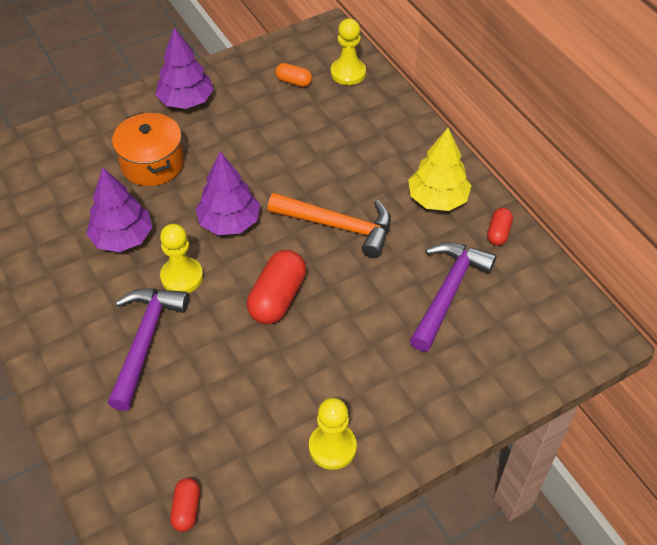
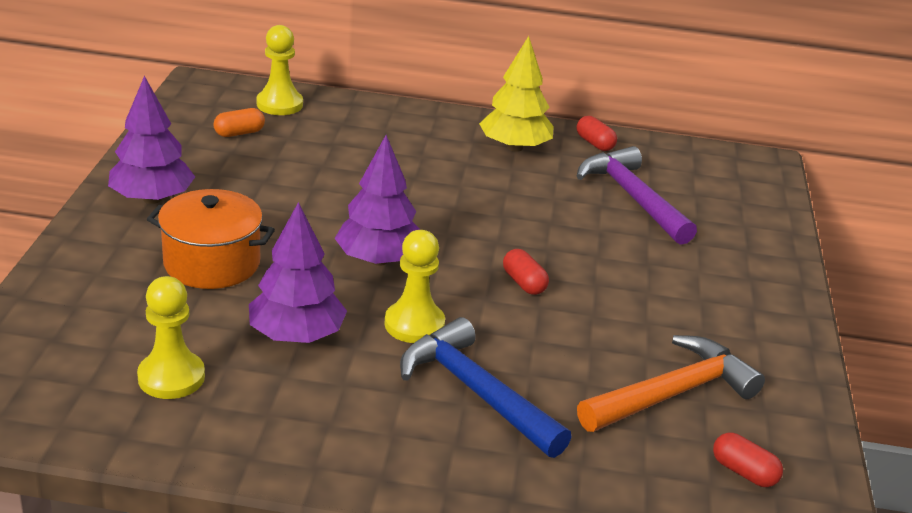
camera: 55 degrees left, 20 degrees down
purple hammer [108,288,189,411] -> blue hammer [400,317,572,458]
red capsule [247,250,306,324] -> red capsule [503,249,549,295], size x0.55
orange hammer [268,193,391,258] -> orange hammer moved to [577,335,765,432]
yellow pawn [309,398,357,470] -> yellow pawn moved to [137,276,205,399]

